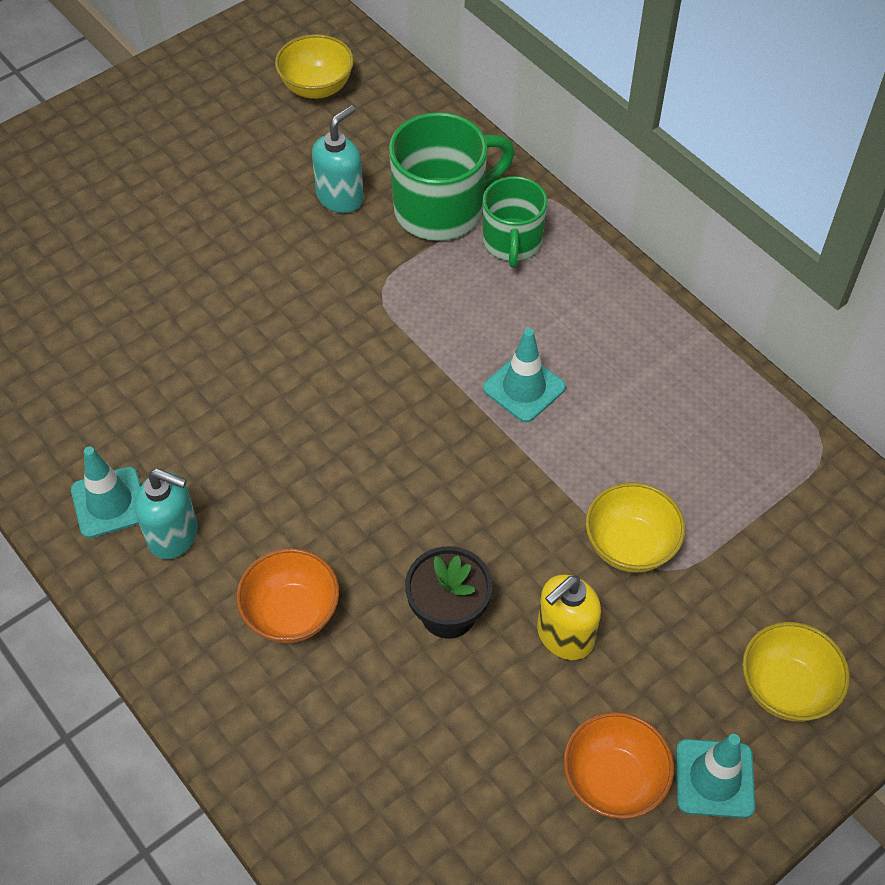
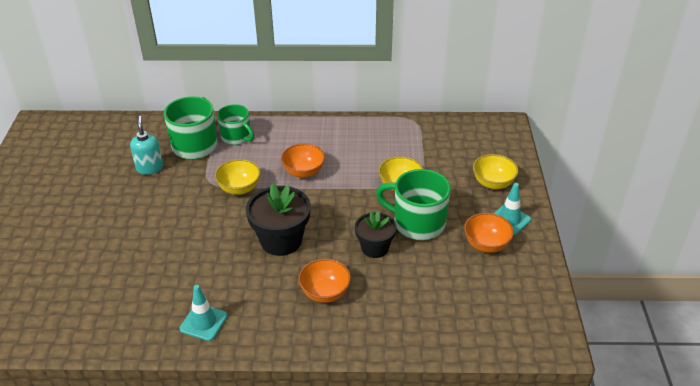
camera: 50 degrees left, 15 degrees down
turquoise soap dispenser [135,469,198,559] -> none
yellow bowl [275,34,354,99] -> yellow bowl moved to [215,159,260,195]
turquoise traffic cone [483,328,566,422] -> orange bowl [281,143,325,178]
yellow soap dispenser [537,574,601,660] -> green mug [376,169,451,240]
none -> black flower pot [246,183,311,256]

